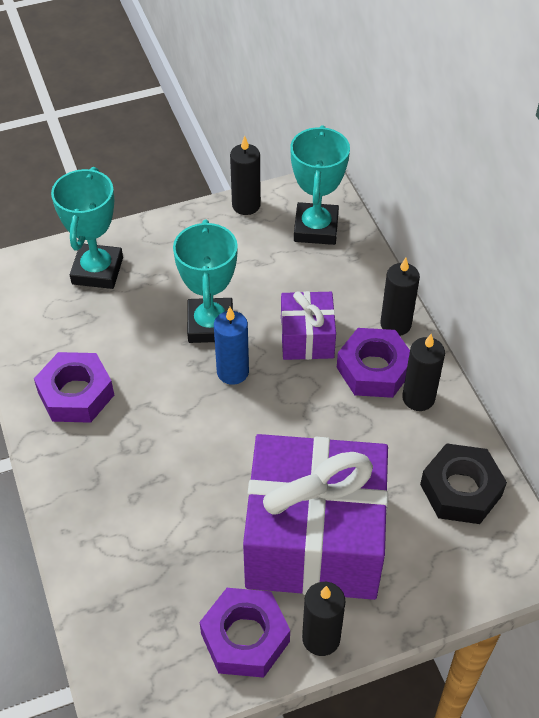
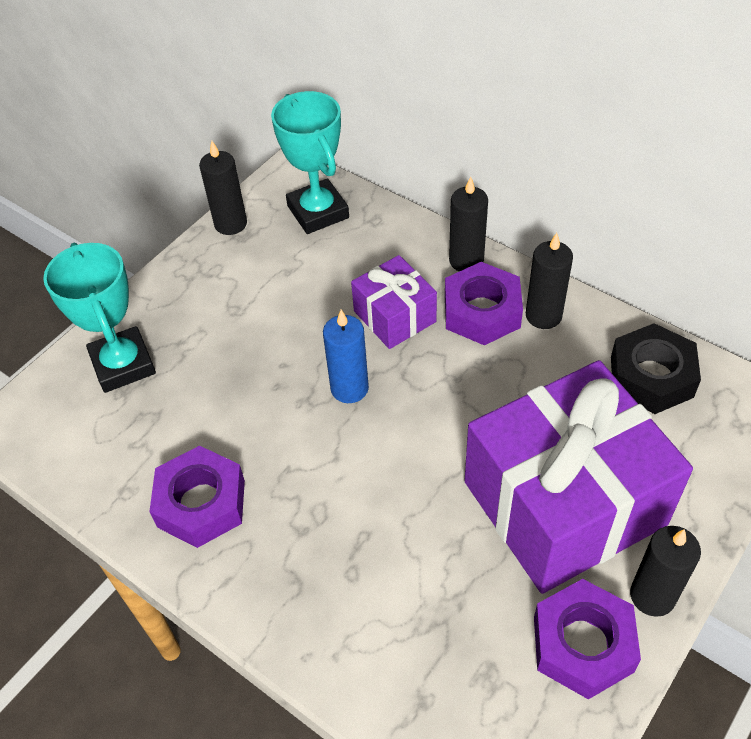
camera: 30 degrees left, 0 degrees up
turquoise trophy [173,219,238,343] -> none

